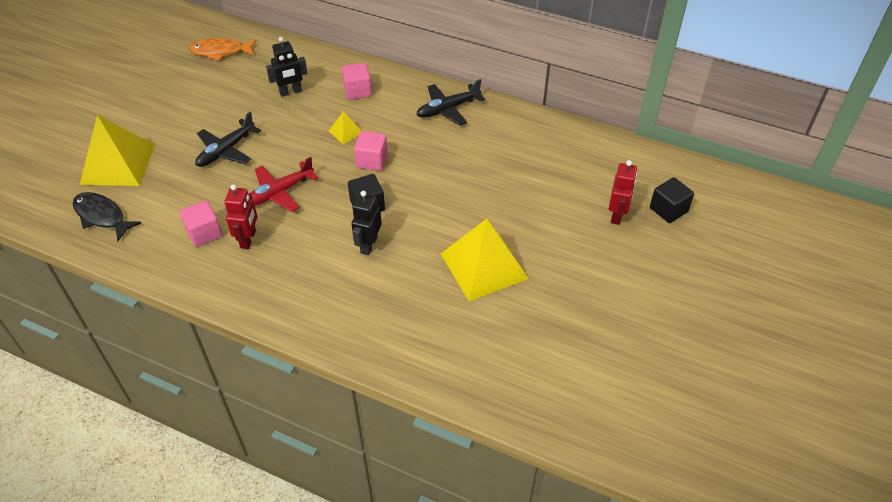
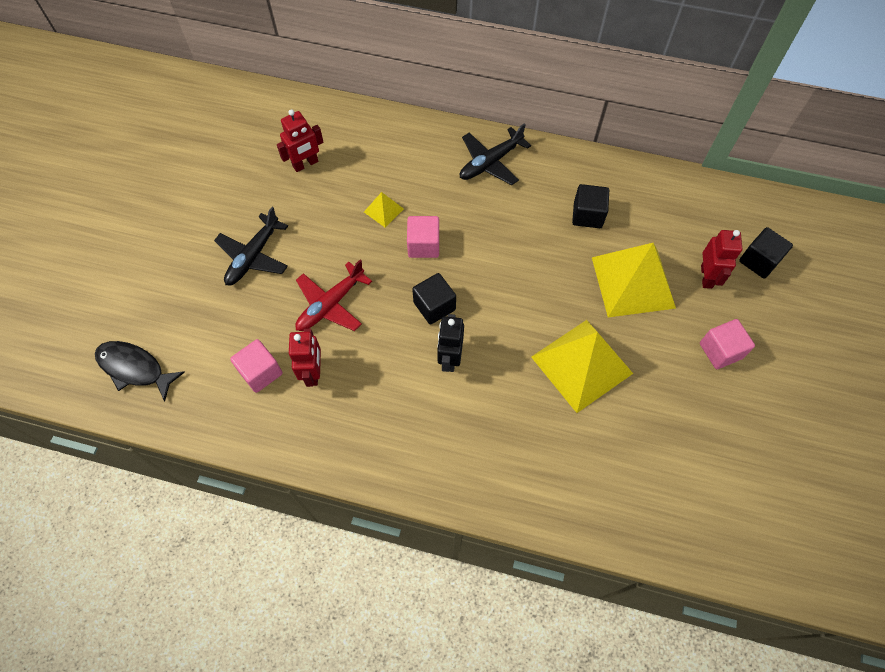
camera: 10 degrees left, 15 degrees up
yellow pyramid [80,115,155,186] -> yellow pyramid moved to [592,243,676,317]
orange fish [188,38,257,61] -> none
black robot [266,37,308,97] -> red robot [277,109,323,172]
pink cube [342,63,372,100] -> pink cube moved to [700,319,755,369]
none -> black cube [572,184,609,228]

